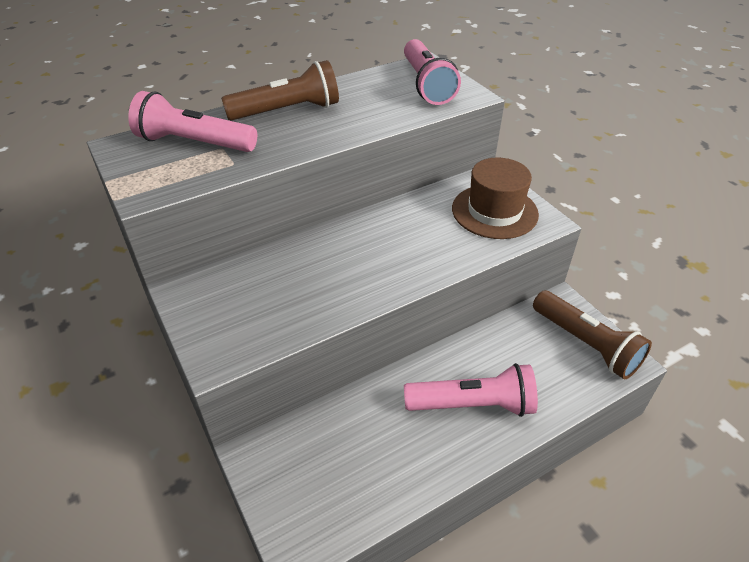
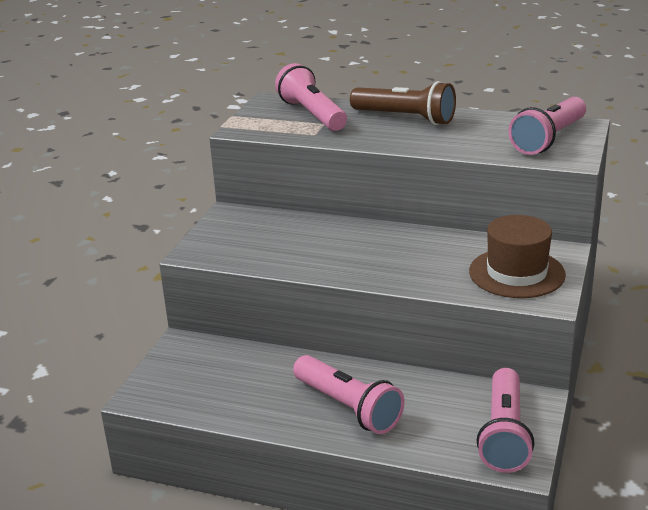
camera: 50 degrees right, 15 degrees down
brown flashlight [533,290,652,379] -> pink flashlight [477,368,534,473]

